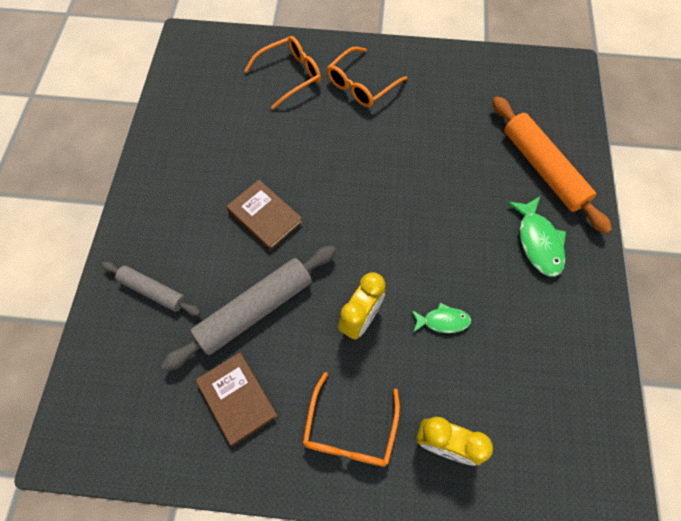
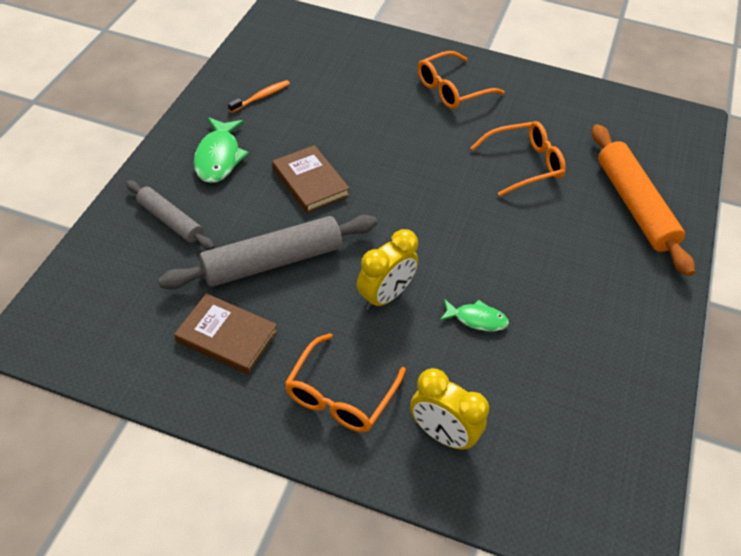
camera: 10 degrees right, 15 degrees down
brown book [196,352,278,446] -> brown book turned 45 degrees counterclockwise [174,293,277,374]
orange glasses [244,36,321,109] -> orange glasses moved to [471,121,566,197]
green fish [507,196,566,277] -> green fish moved to [194,117,249,183]
none -> orange toothbrush [228,80,290,113]

